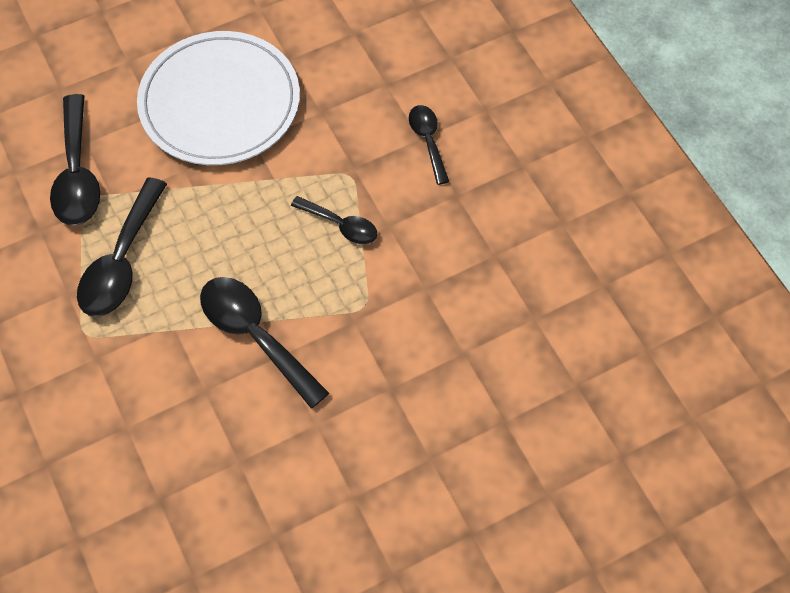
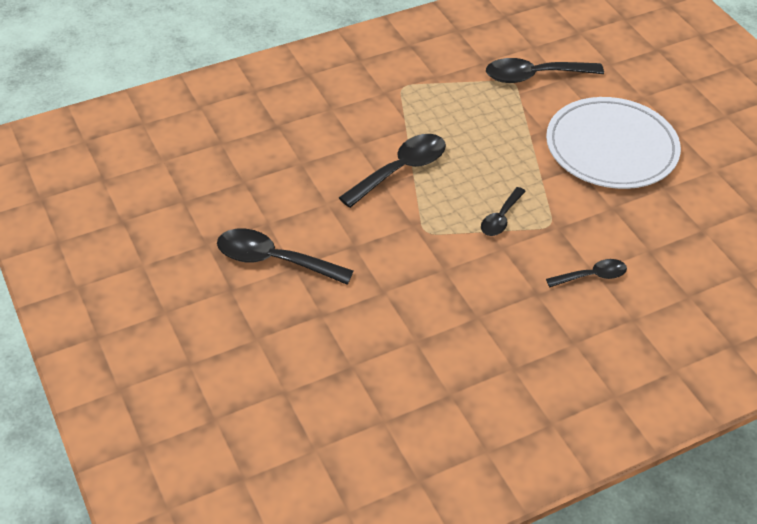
camera: 90 degrees right, 15 degrees down
black spoon [77,177,167,317] -> black spoon moved to [217,228,353,285]

